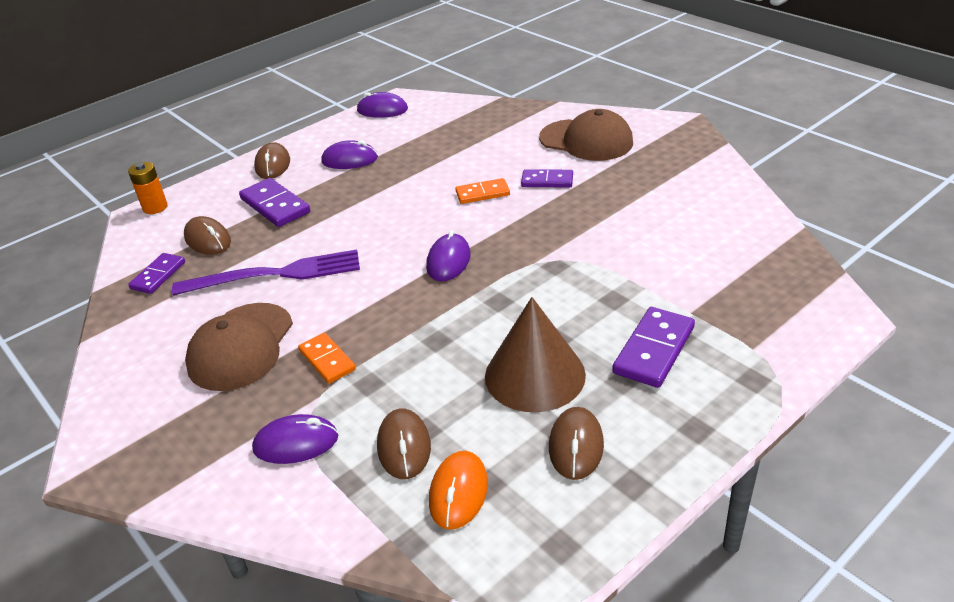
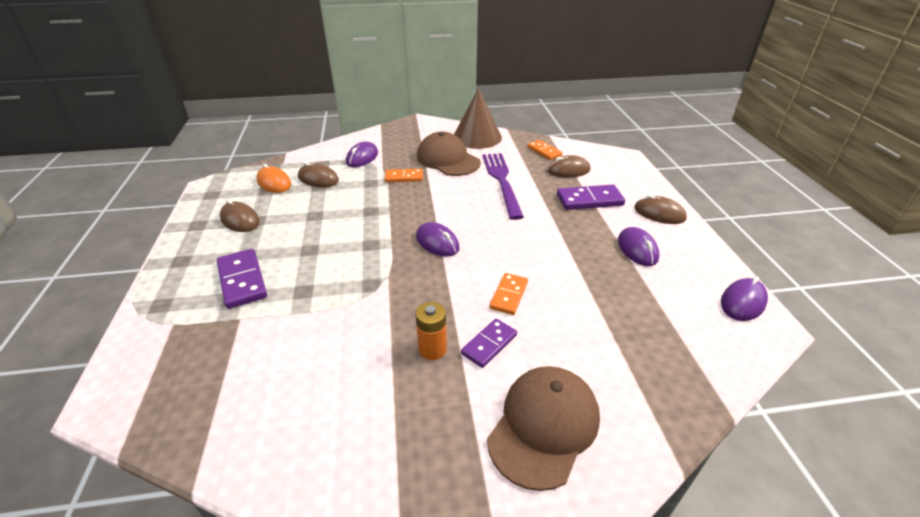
camera: 120 degrees right, 0 degrees up
orange battery [128,162,168,214] -> orange battery moved to [415,302,447,360]
purple domino [128,253,185,294] -> orange domino [527,140,562,160]
purple fork [172,250,360,295] -> purple fork turned 150 degrees clockwise [482,153,524,220]
purple mouse [321,140,378,169] -> purple mouse turned 45 degrees counterclockwise [618,227,660,266]
brown cone [485,297,586,413] -> brown cone moved to [454,88,502,149]
brown cap [539,109,633,161] -> brown cap turned 150 degrees clockwise [487,366,600,491]

